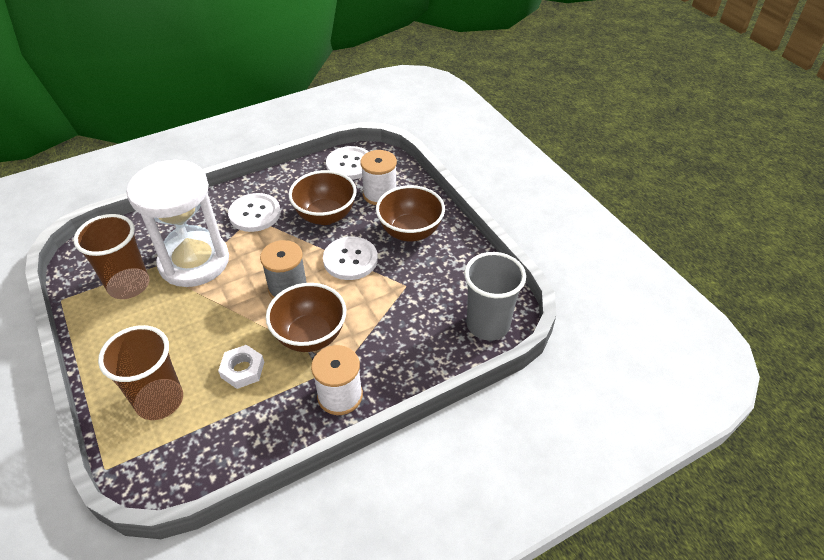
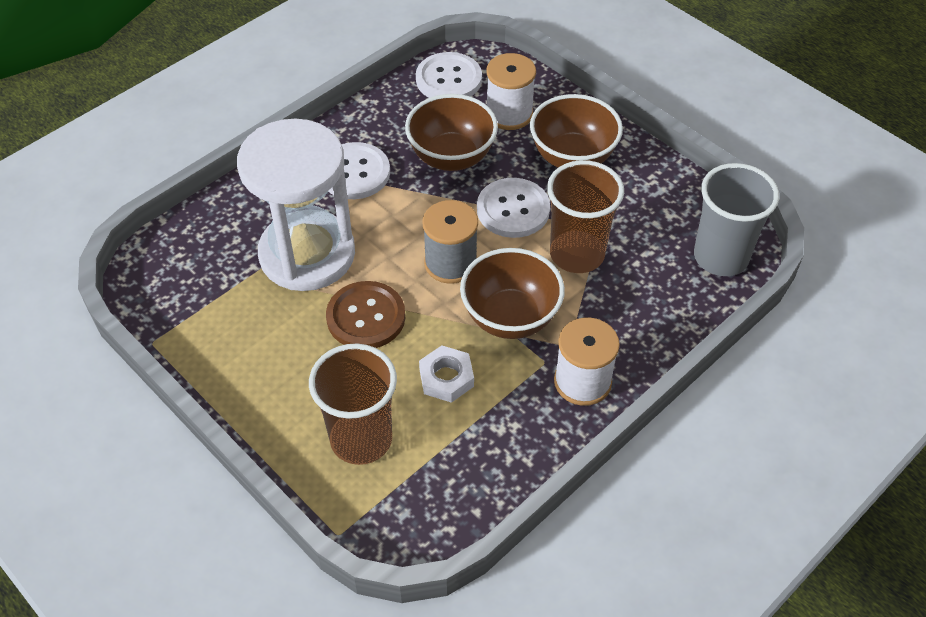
camera: 15 degrees left, 5 degrees up
brown cup [74,214,149,299] -> brown cup moved to [547,160,624,273]
none -> brown button [326,281,405,348]

